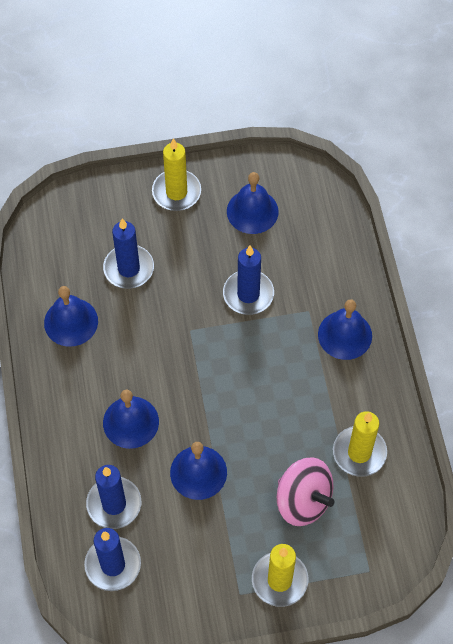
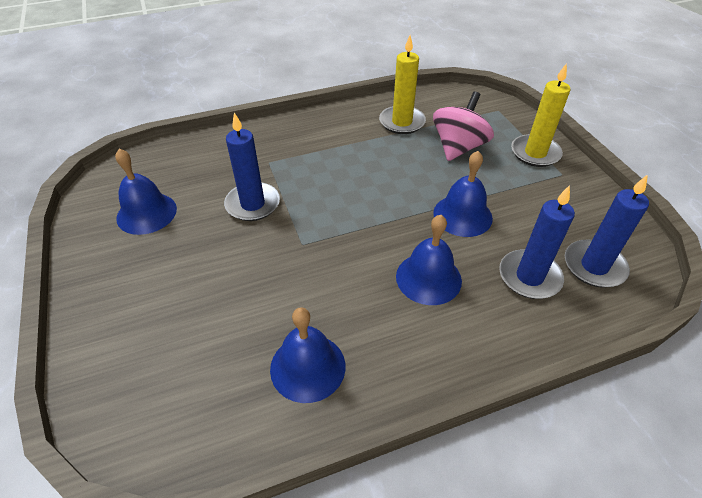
camera: 100 degrees left, 15 degrees down
blue candle [103,219,154,289] -> none
yellow candle [152,138,201,211] -> none
blue bell [318,299,372,360] -> none

